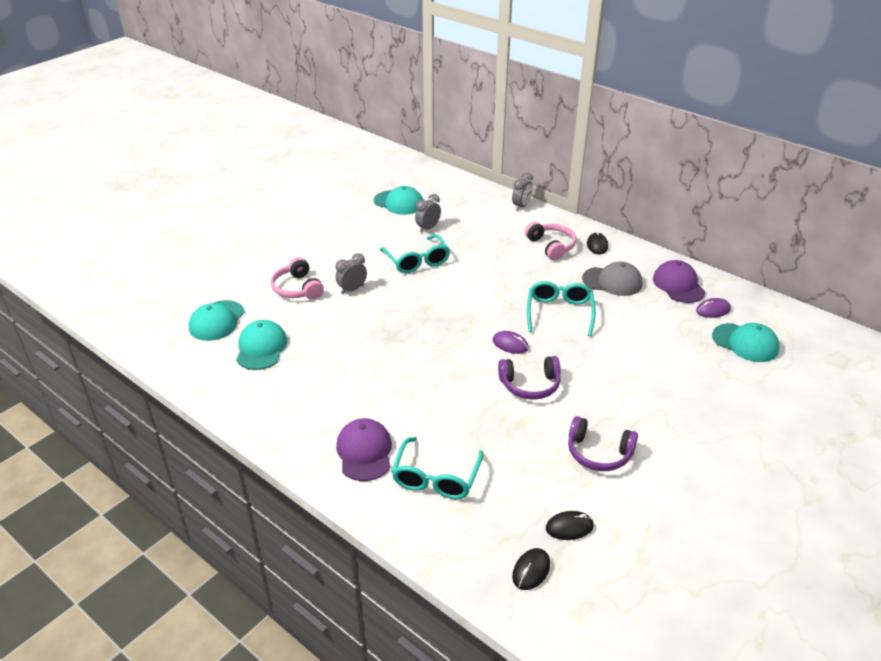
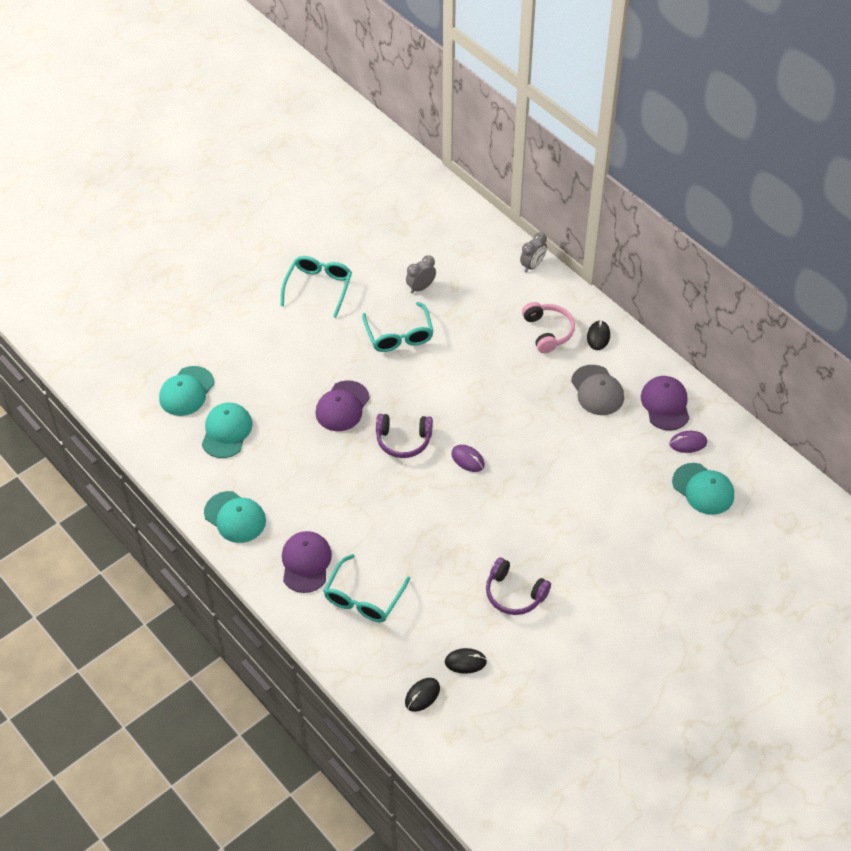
camera: 10 degrees right, 15 degrees up
pink headphones [271,257,324,300] -> none
grey clock [335,253,367,294] -> none
turquoise cap [374,186,423,215] -> turquoise cap moved to [204,491,266,543]
purple headphones [498,356,561,399] -> purple headphones moved to [376,414,433,458]
turquoise glasses [527,281,596,336] -> turquoise glasses moved to [281,256,352,318]
grey cap [582,261,643,296] -> grey cap turned 45 degrees clockwise [571,365,624,415]
none -> purple cap [315,380,370,431]

